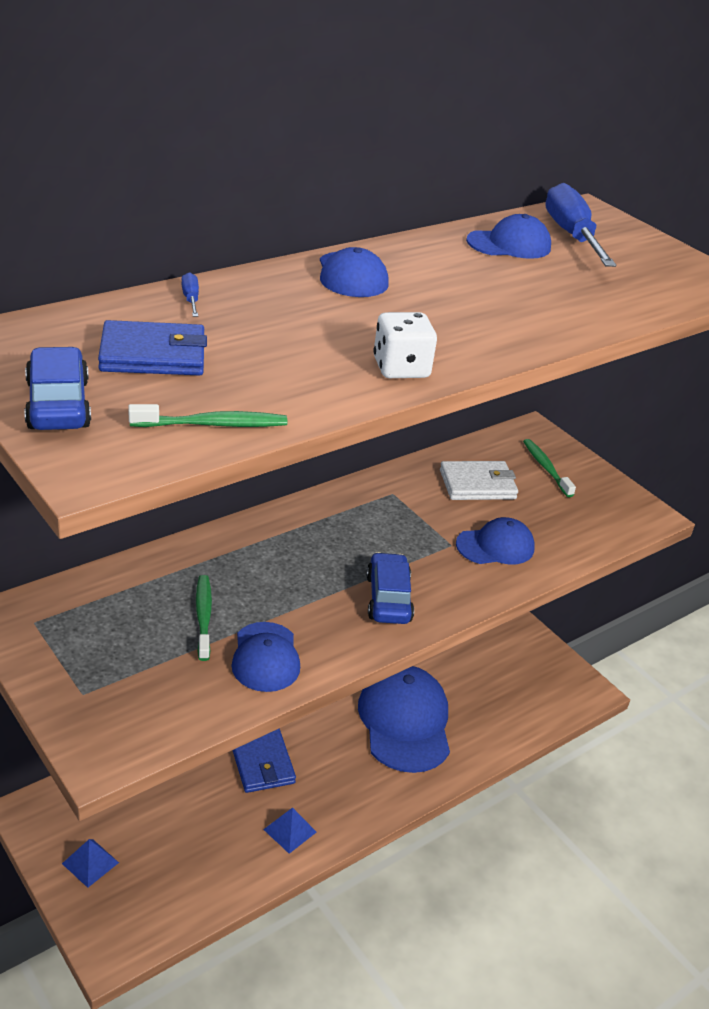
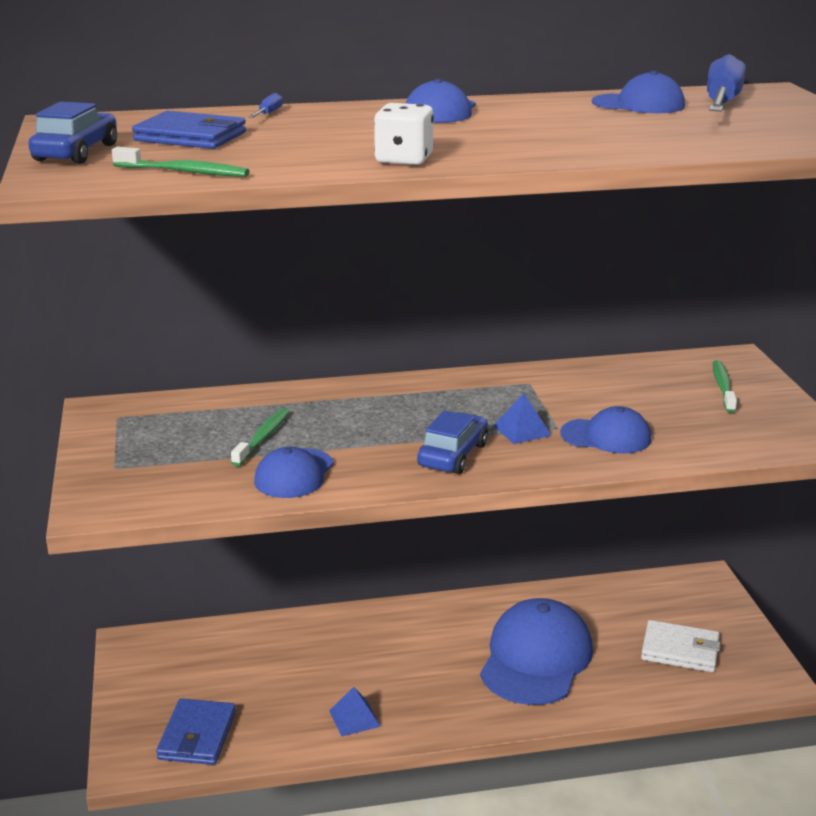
camera: 30 degrees right, 10 degrees down
blue pyramid [62,839,119,888] -> blue pyramid moved to [493,393,552,444]
blue wallet [233,728,296,793] -> blue wallet moved to [156,698,236,765]
white wallet [440,461,518,500] -> white wallet moved to [641,620,721,672]

